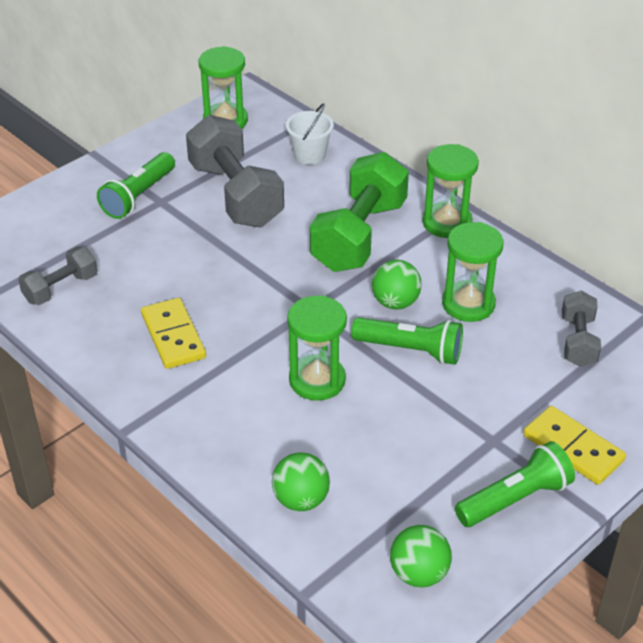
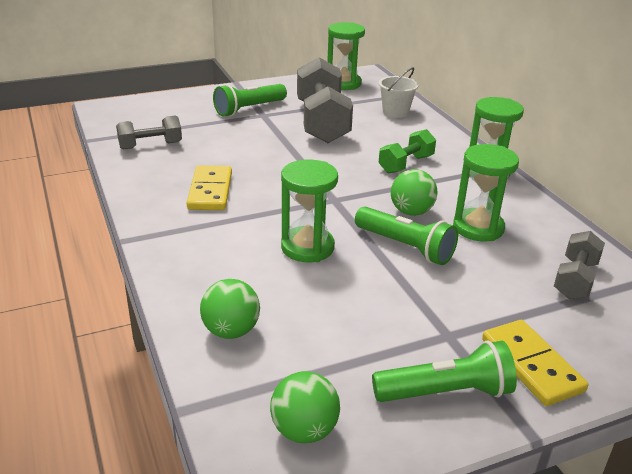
camera: 20 degrees right, 10 degrees down
green dumbbell [310,152,409,272] -> green dumbbell [379,129,436,174], size x0.54

